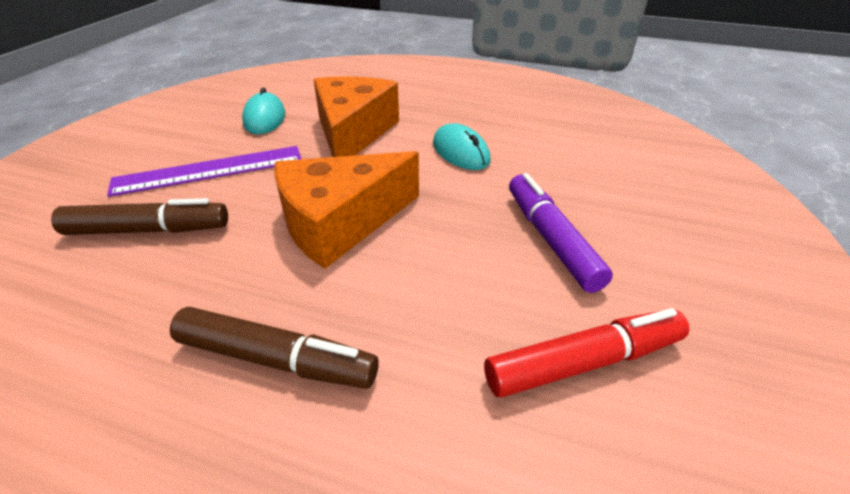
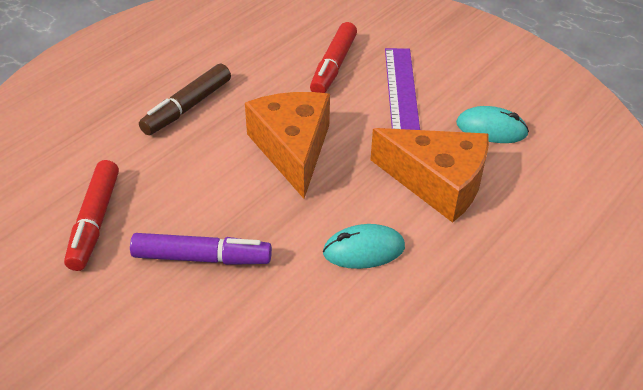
camera: 110 degrees right, 5 degrees up
brown marker [51,198,228,235] -> red marker [310,22,357,93]

